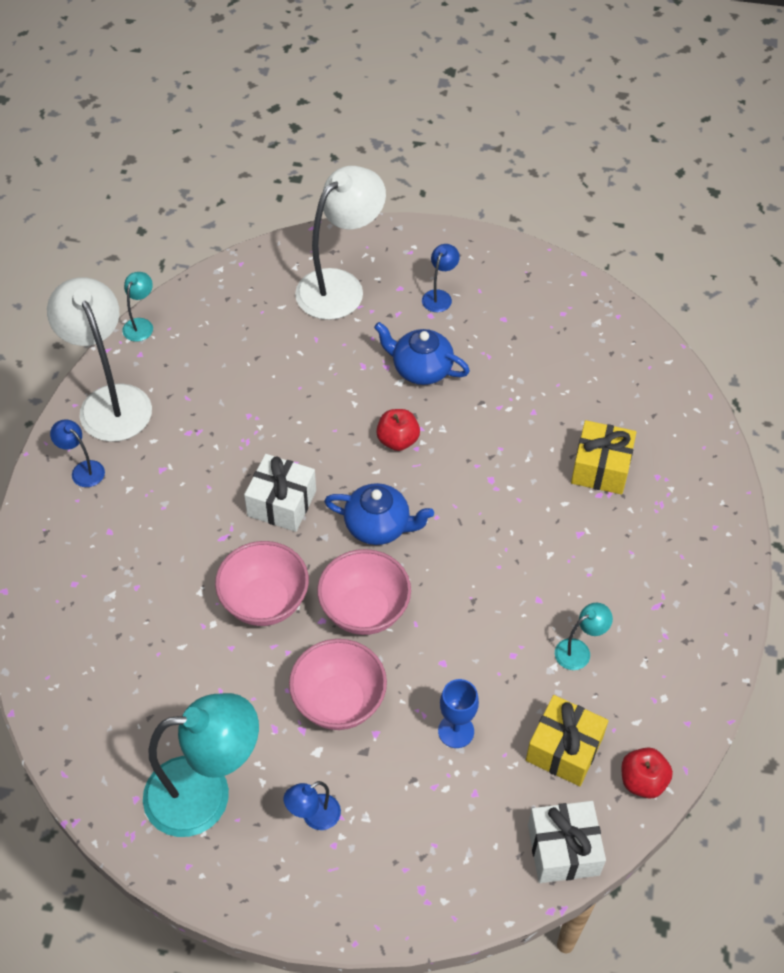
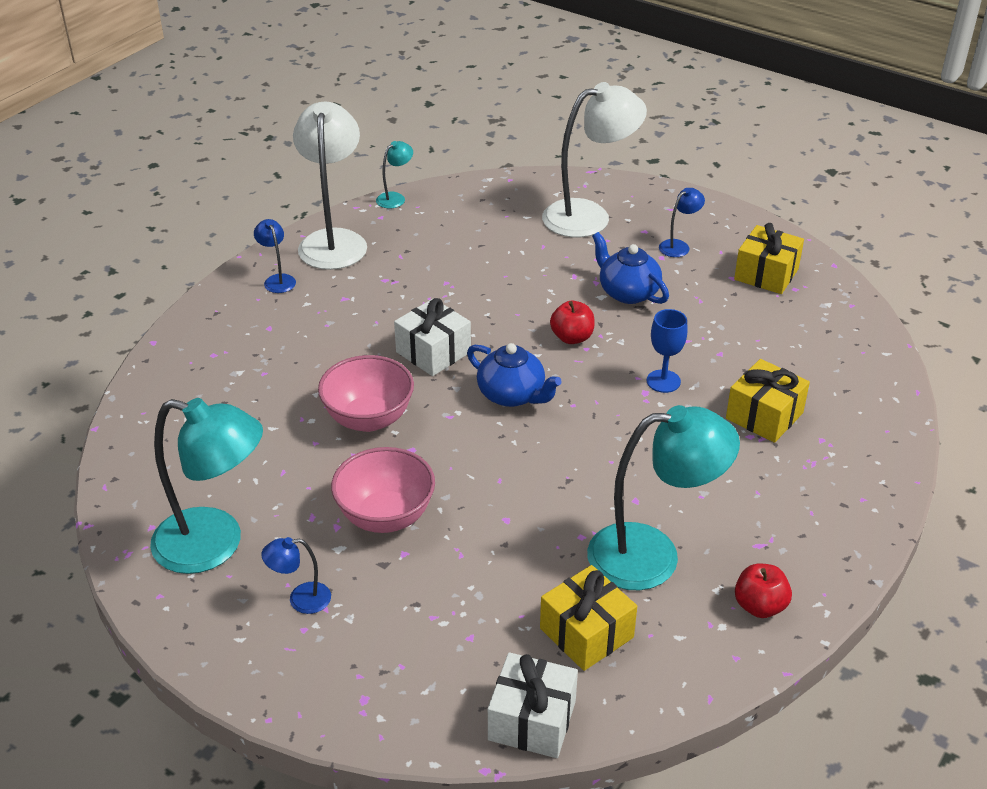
camera: 25 degrees right, 15 degrees down
pink bowl [317,549,411,635] -> none
blue goblet [438,679,479,748] -> blue goblet moved to [647,309,688,393]
turquoise lamp [555,603,613,670] -> turquoise lamp [587,405,740,590], size x2.26
red apple [621,747,673,798] -> red apple moved to [735,563,792,618]
none -> yellow gift [734,223,804,294]

